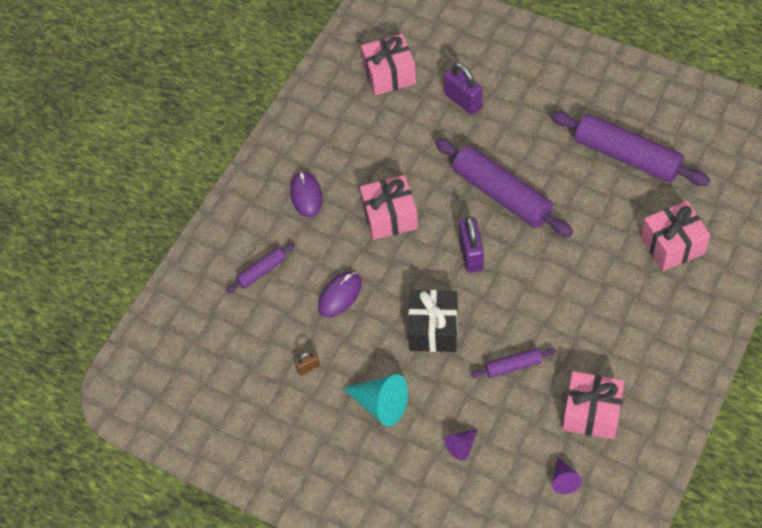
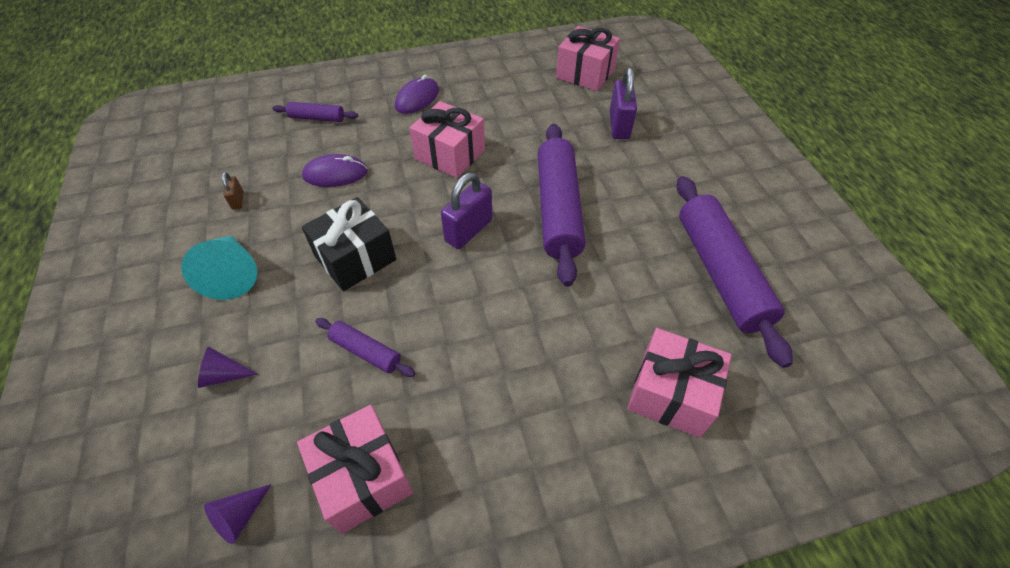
camera: 40 degrees right, 5 degrees down
brown padlock [295,352,320,376] -> brown padlock turned 60 degrees clockwise [222,172,244,210]

